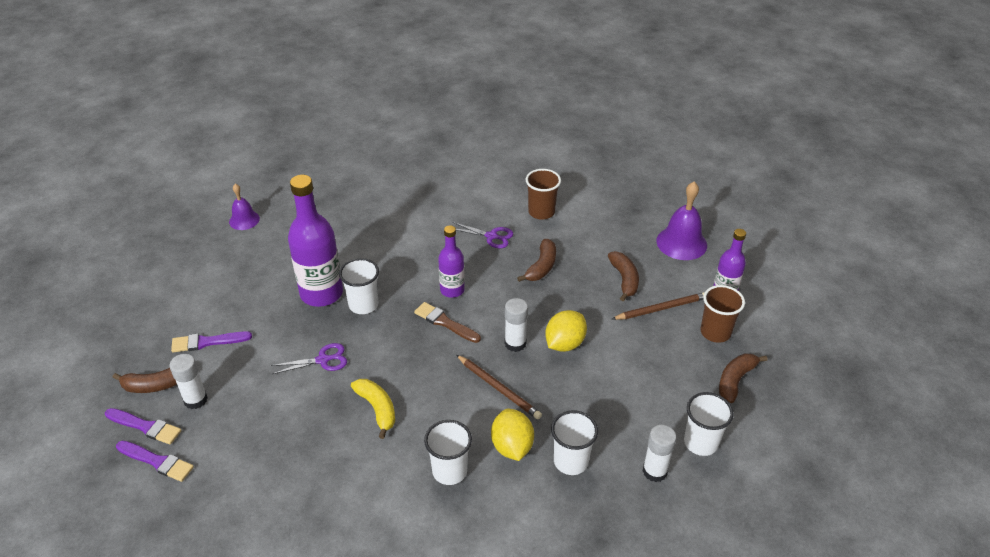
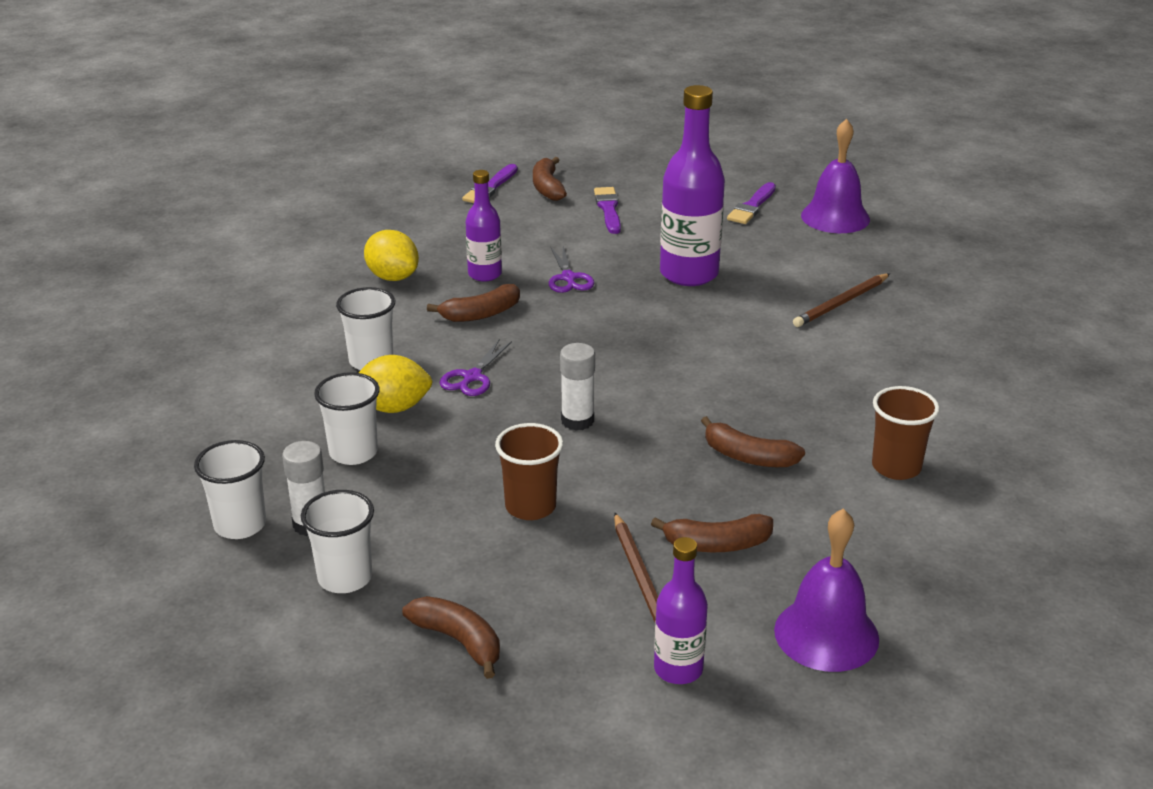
camera: 95 degrees right, 10 degrees down
purple brush [116,441,194,482] -> purple brush moved to [727,182,776,224]
white glue stick [170,354,208,409] -> none
purple bell [229,184,260,230] -> purple bell [801,119,870,233], size x1.63
white cup [339,258,379,314] -> white cup moved to [194,440,266,539]
yellow banana [351,379,395,439] -> brown banana [427,284,520,322]
brown brush [414,302,481,343] -> none
purple bottle [438,225,465,298] -> purple bottle moved to [466,170,502,282]
purple scissors [452,222,513,248] -> purple scissors moved to [440,340,512,396]
brown pencil [457,355,542,419] -> brown pencil moved to [793,273,890,327]
yellow lemon [545,310,587,352] -> yellow lemon moved to [364,230,419,281]
brown cup [701,285,745,343] -> brown cup moved to [495,423,563,520]

